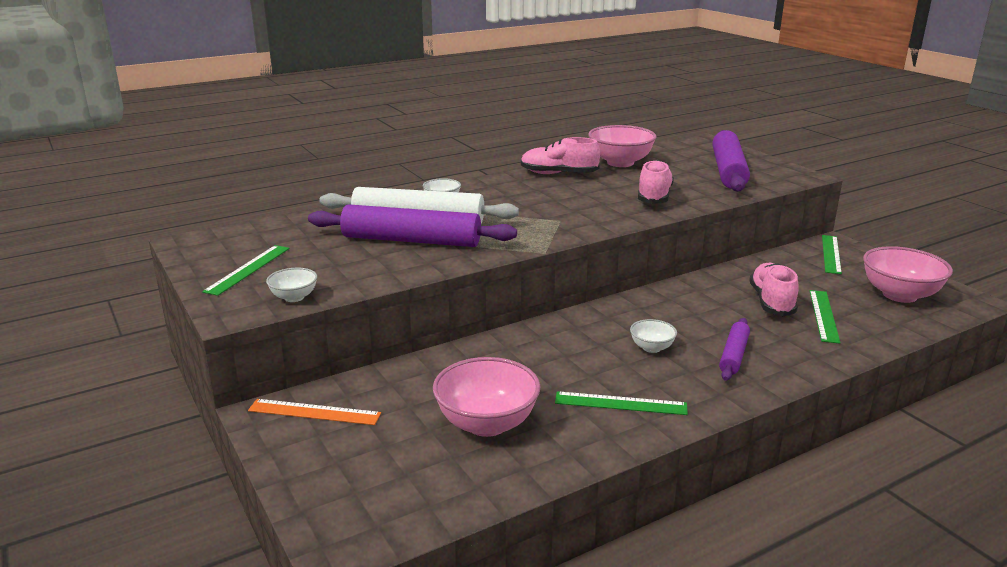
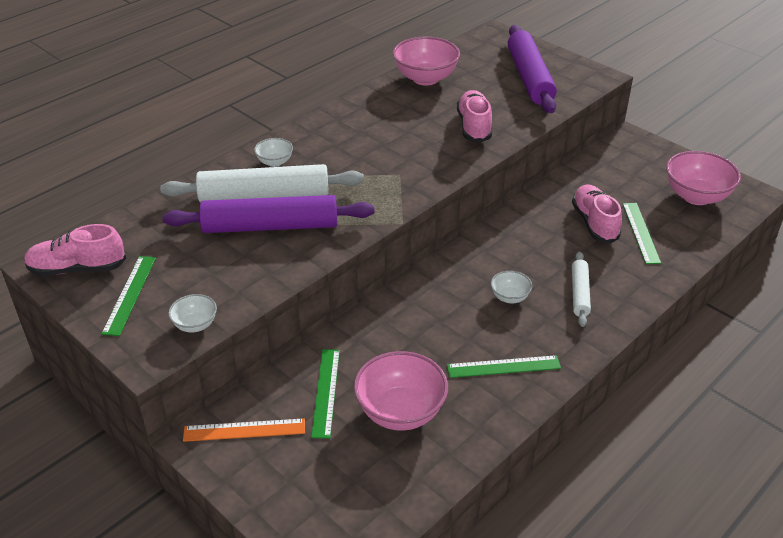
camera: 15 degrees left, 15 degrees up
pink shoe [521,137,600,174] -> pink shoe moved to [24,224,126,276]
purple rolling pin [719,318,750,381] -> white rolling pin [572,252,591,327]
green ruler [822,235,842,274] -> green ruler moved to [311,349,340,439]

